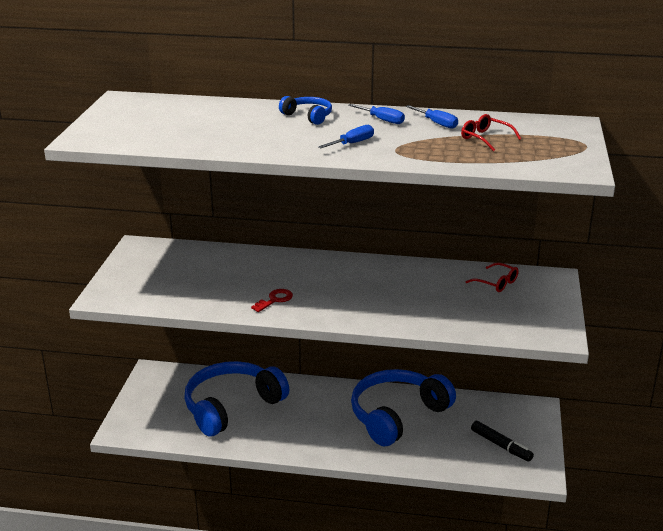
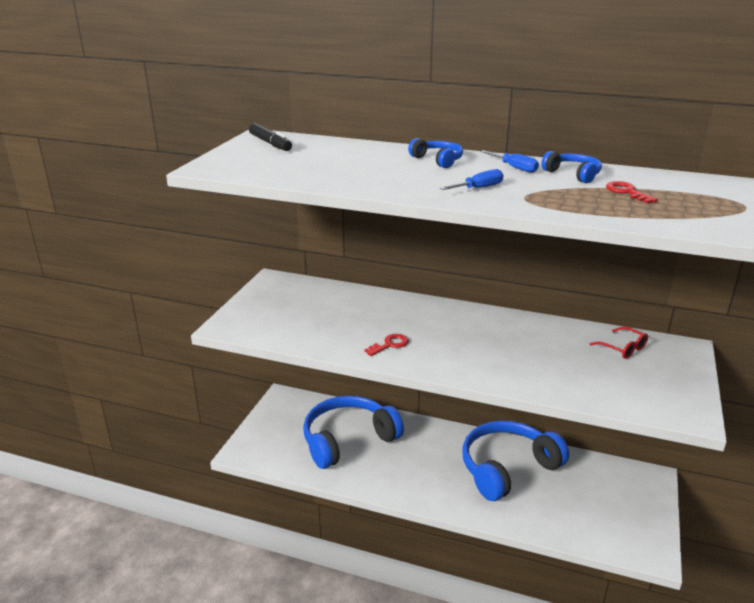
camera: 10 degrees right, 0 degrees up
blue screwdriver [406,105,458,129] -> blue headphones [541,151,602,183]
red glasses [461,114,521,152] -> red key [606,181,658,203]
black marker [471,421,534,462] -> black marker moved to [249,123,292,151]

